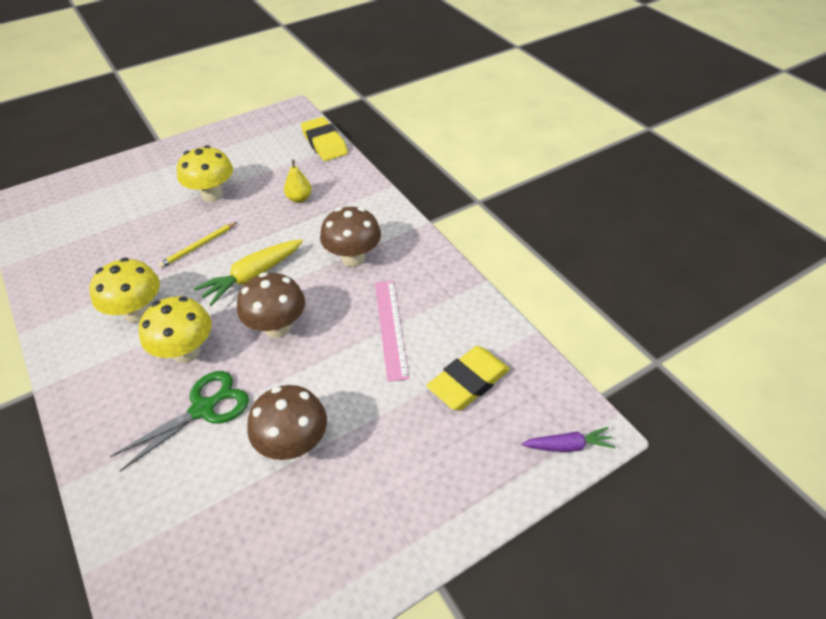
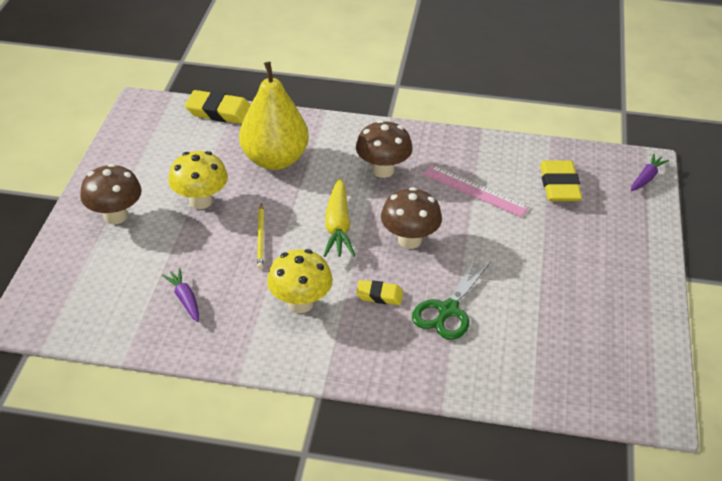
camera: 50 degrees left, 5 degrees down
green scissors [110,371,249,472] -> green scissors turned 150 degrees counterclockwise [412,257,491,340]
yellow mushroom [139,296,212,363] -> yellow eraser [356,280,403,305]
brown mushroom [247,385,327,460] -> brown mushroom moved to [80,164,142,224]
yellow pear [284,160,312,203] -> yellow pear [239,61,309,170], size x2.43
none -> purple carrot [162,268,199,322]

